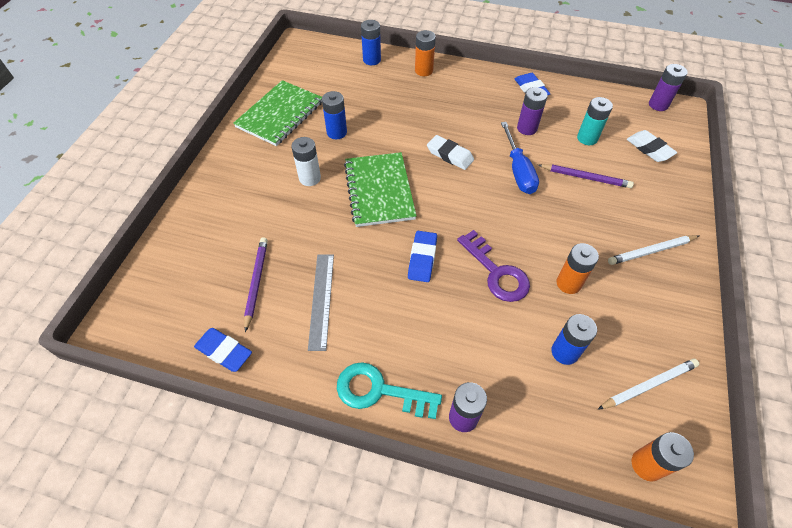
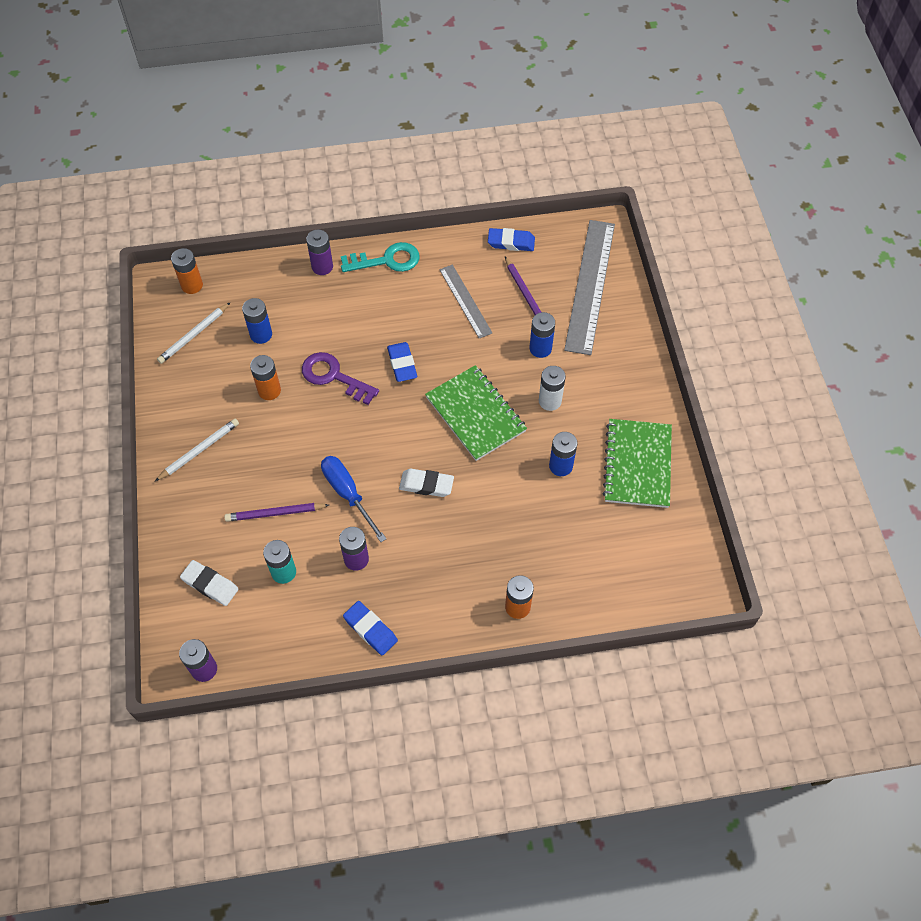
camera: 155 degrees right, 5 degrees up
blue battery [361,20,381,65] -> blue battery moved to [530,312,555,358]
none -> grey ruler [564,220,615,355]

